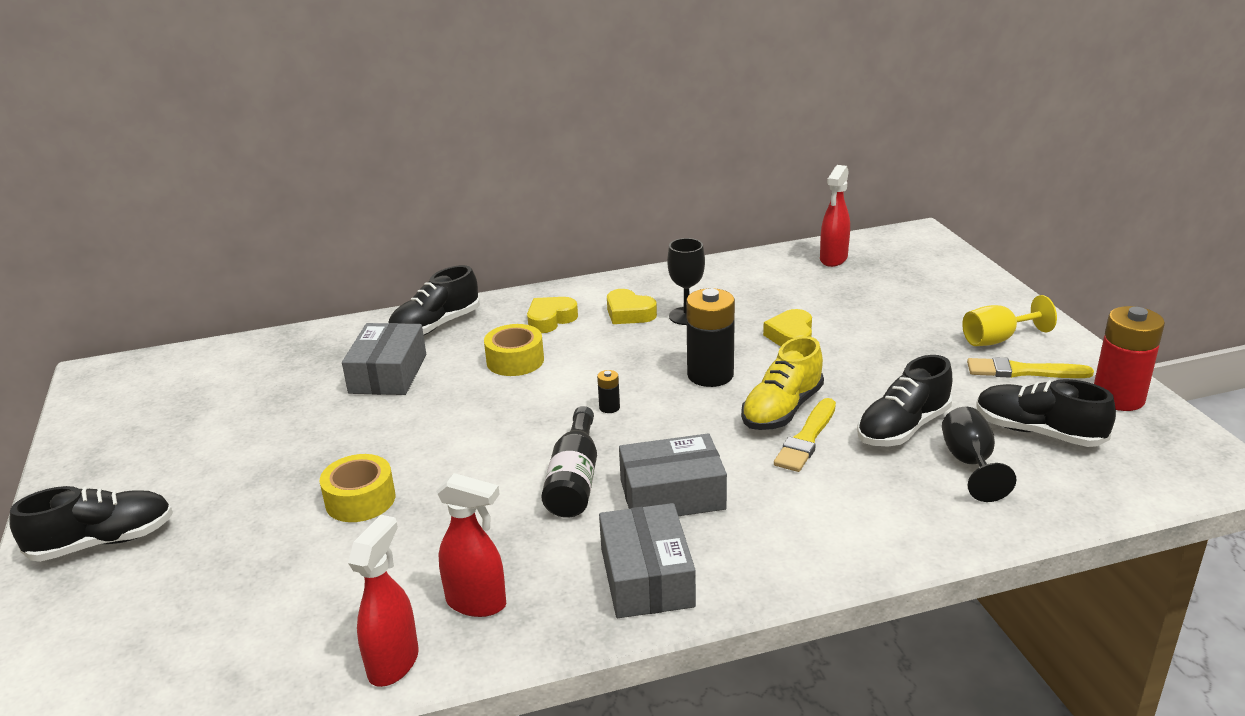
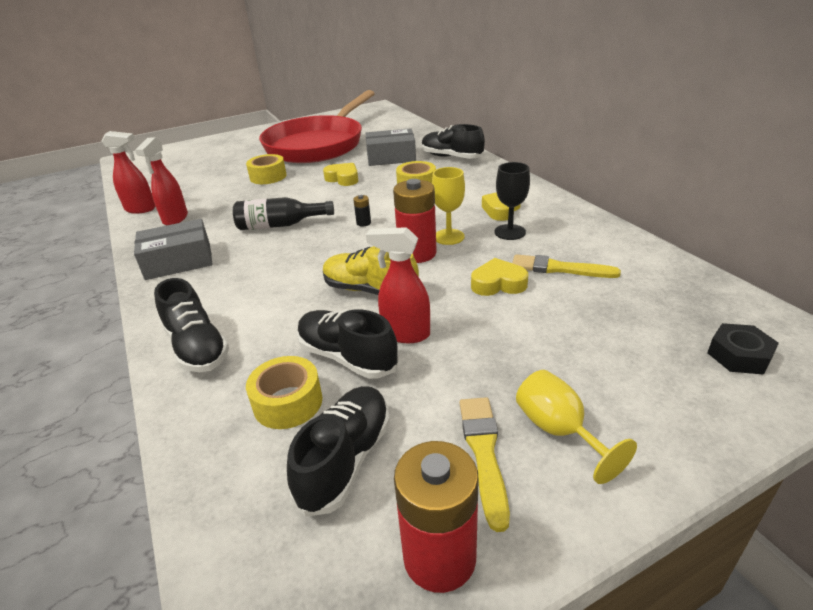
camera: 80 degrees right, 5 degrees up
black shoe [9,486,173,562] -> black shoe moved to [154,278,229,372]
yellow heart [527,297,578,333] -> yellow heart moved to [323,163,358,186]
grey box [619,433,727,516] -> none
black battery [686,288,735,387] -> red battery [393,179,437,263]
yellow brush [774,398,836,472] -> yellow brush moved to [512,254,621,278]
red spray bottle [820,165,850,267] -> red spray bottle moved to [366,227,430,343]
black goblet [942,407,1016,502] -> yellow tape [246,356,323,429]
none -> red pan [259,90,375,163]
none -> yellow goblet [432,167,465,245]
none -> black nut [707,323,779,375]

